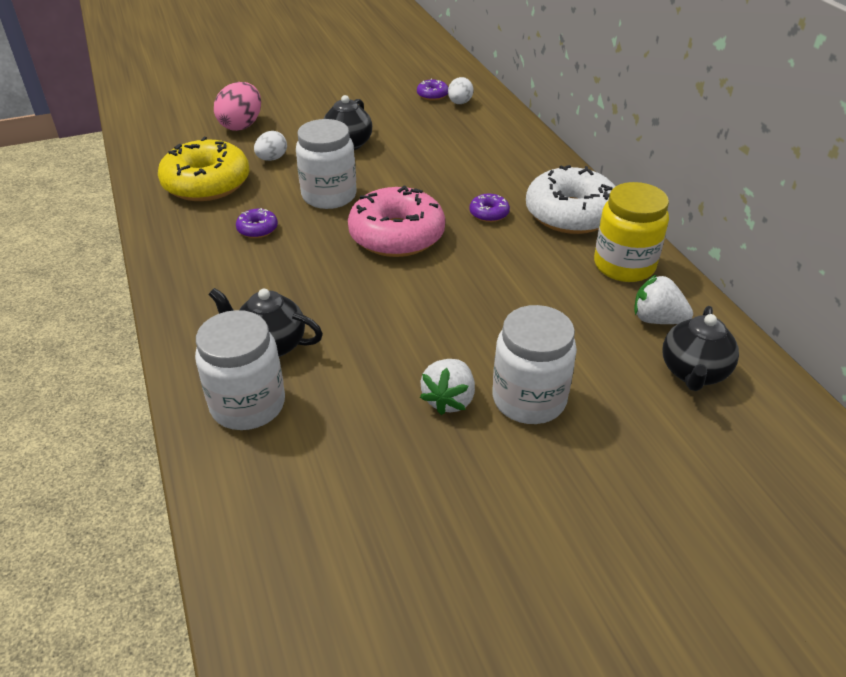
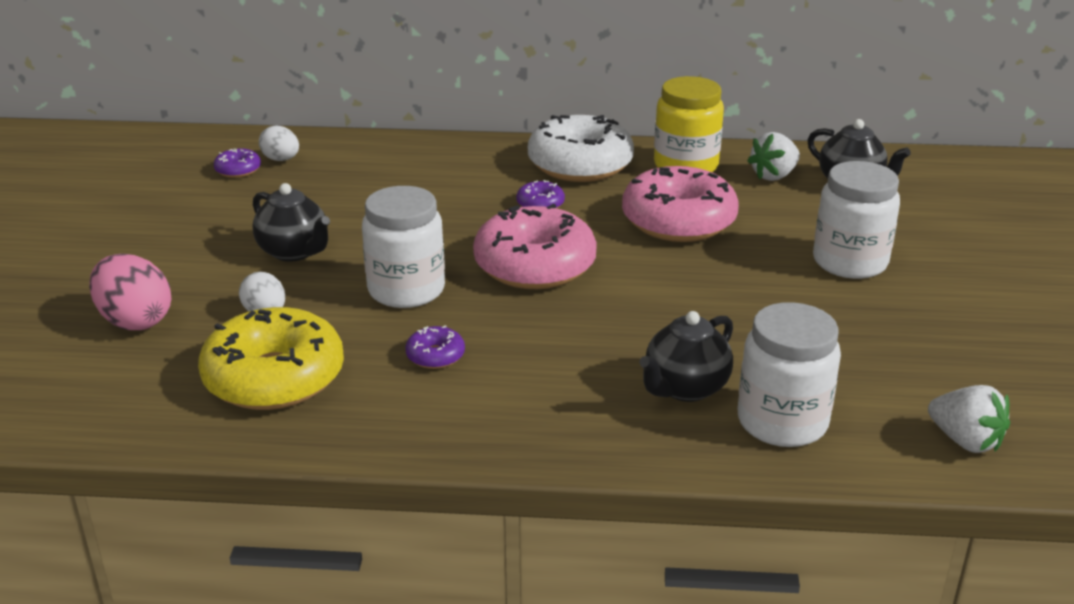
camera: 65 degrees left, 10 degrees down
white strawberry [420,359,475,415] -> white strawberry moved to [928,385,1010,453]
none -> pink donut [622,166,739,242]

